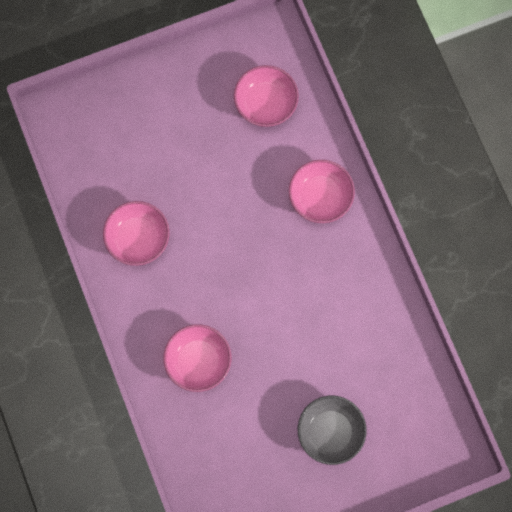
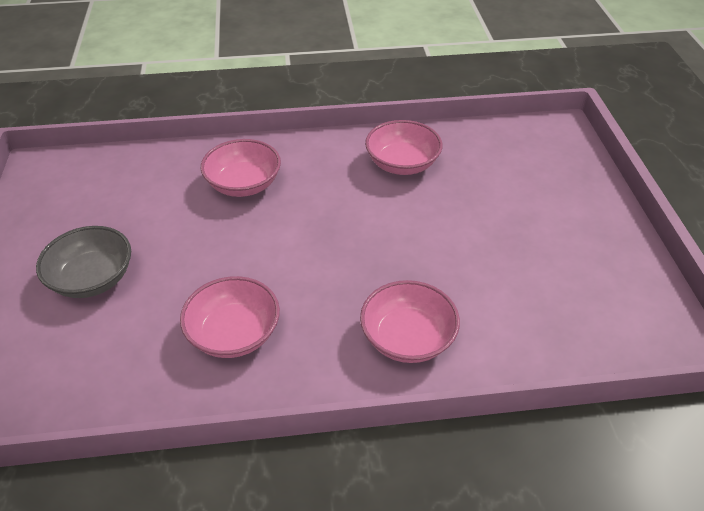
camera: 105 degrees right, 30 degrees down
pink bowl [234,65,299,127] -> pink bowl moved to [180,276,280,358]

